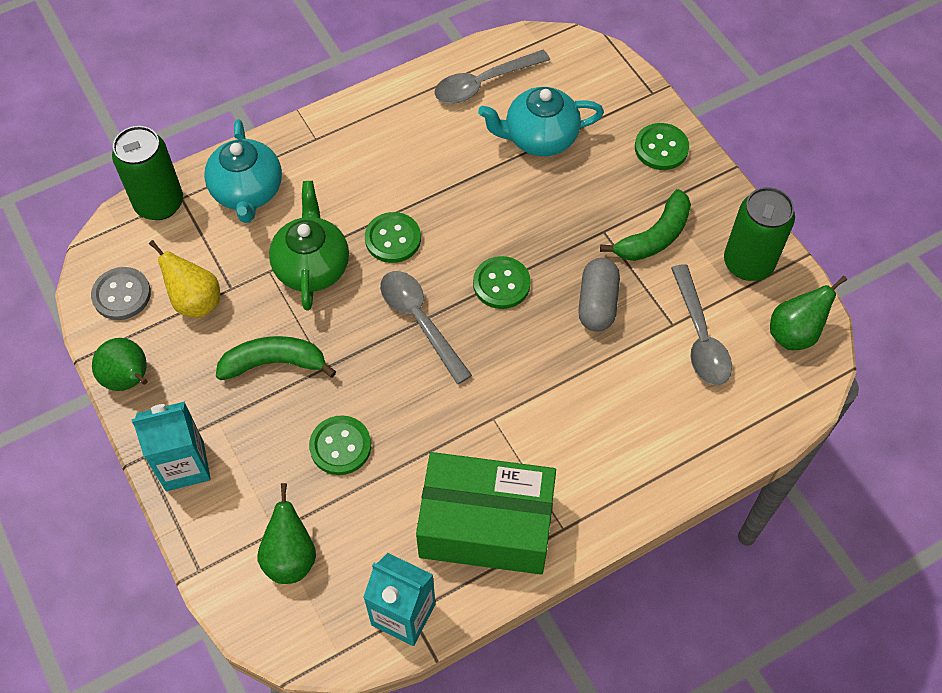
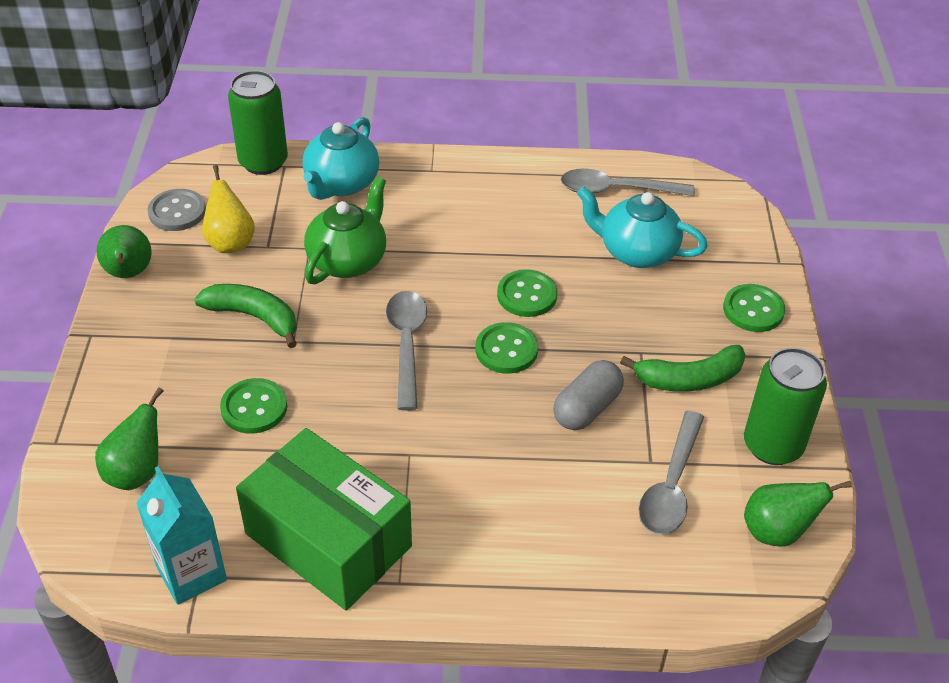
camera: 30 degrees right, 15 degrees down
turquoise carton [132,402,211,491] -> none
green button [365,212,421,263] -> green button moved to [497,269,558,317]

